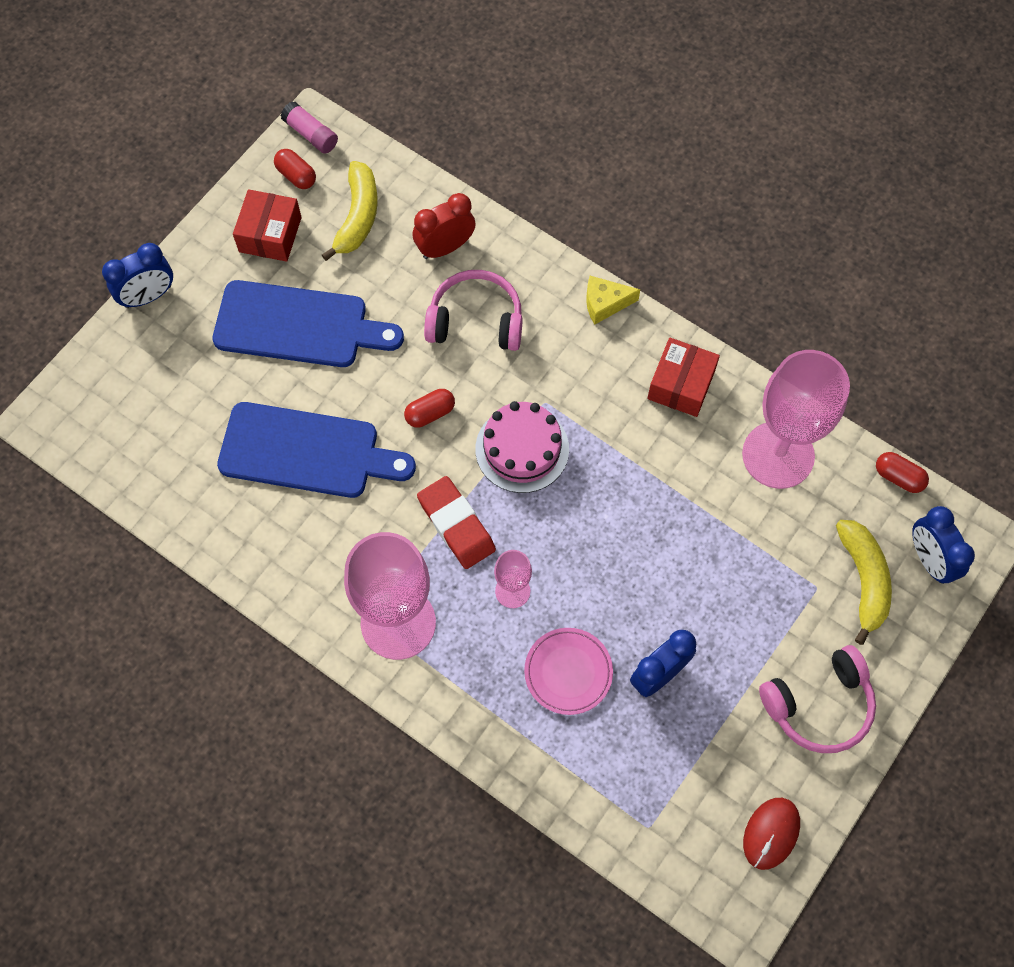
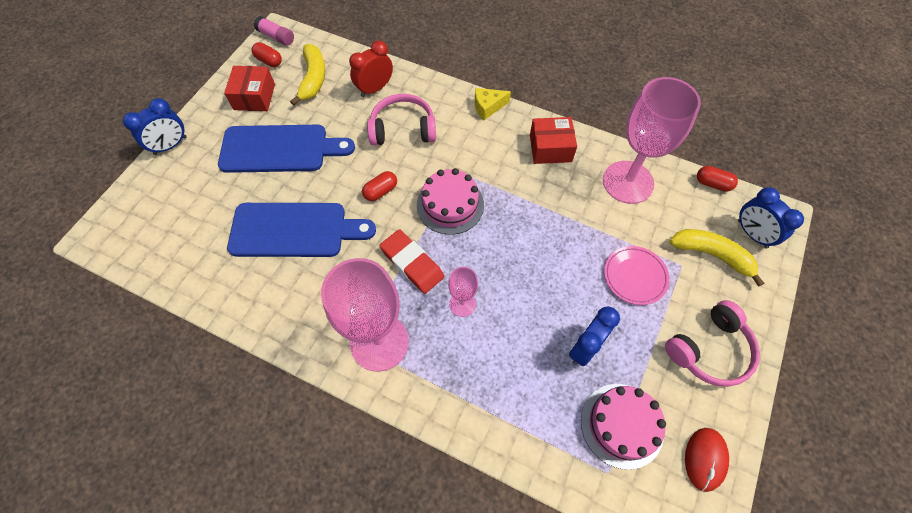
camera: 10 degrees left, 5 degrees down
pink plate [524,628,613,715] -> pink plate moved to [604,246,670,305]
red box [647,338,720,417] -> red box turned 75 degrees clockwise [530,117,577,164]
yellow banana [836,520,892,645] -> yellow banana turned 45 degrees counterclockwise [669,229,764,287]
none -> pink cake [581,384,666,470]

